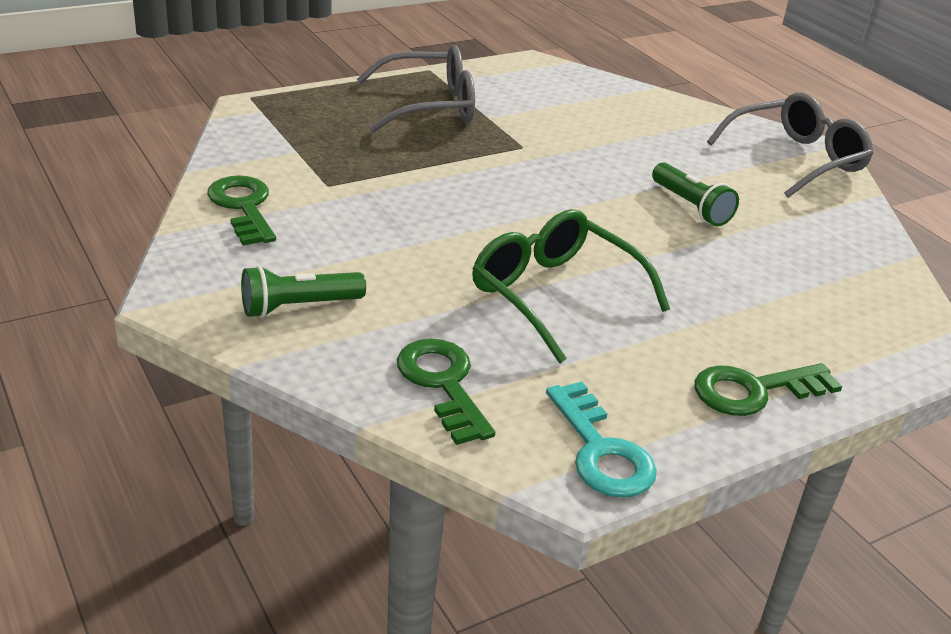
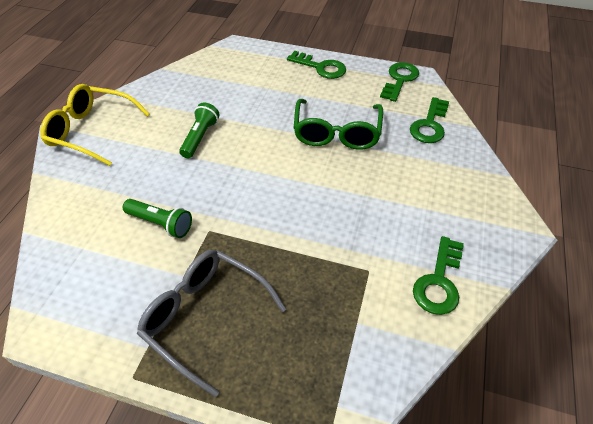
camera: 130 degrees left, 15 degrees up
green flashlight [241,266,366,318] -> green flashlight moved to [123,199,192,238]
turquoise key [546,381,657,498] -> green key [380,62,419,102]
grey glasses [707,93,873,198] -> yellow glasses [40,84,150,166]

